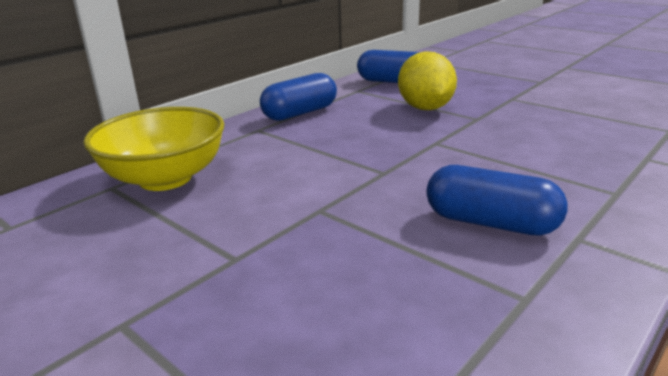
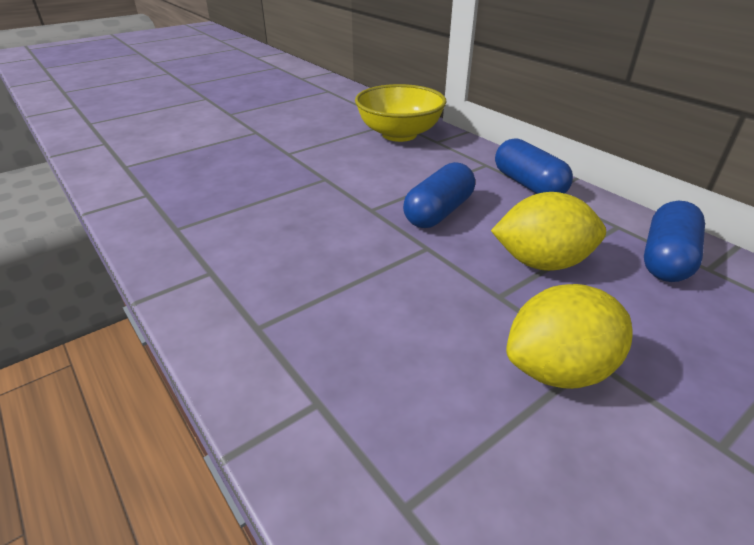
camera: 100 degrees right, 10 degrees up
blue capsule [426,165,568,236] -> blue capsule moved to [403,162,475,228]
none -> yellow lemon [506,284,633,389]

